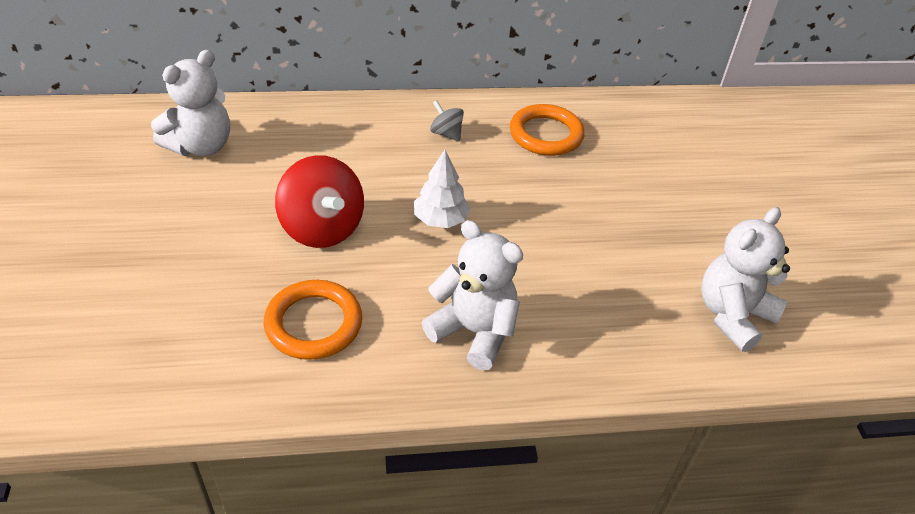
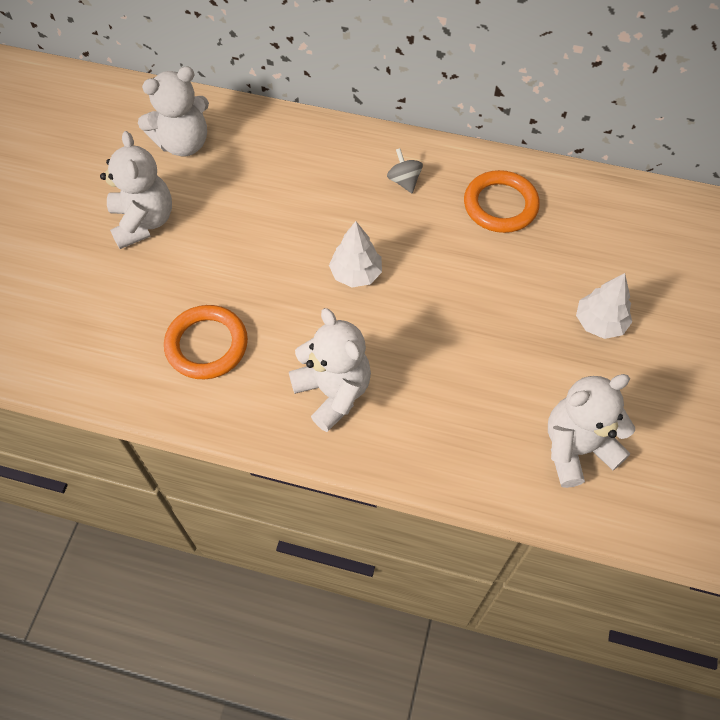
camera: 25 degrees right, 15 degrees up
red spinning top [275,155,364,248] -> none
none -> white teddy bear [100,131,172,249]
none -> white tree [576,273,632,339]

